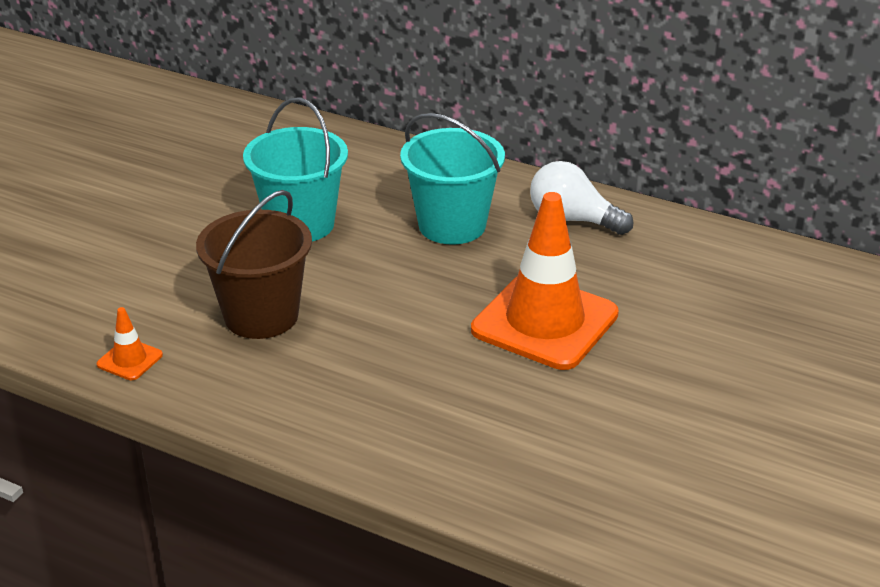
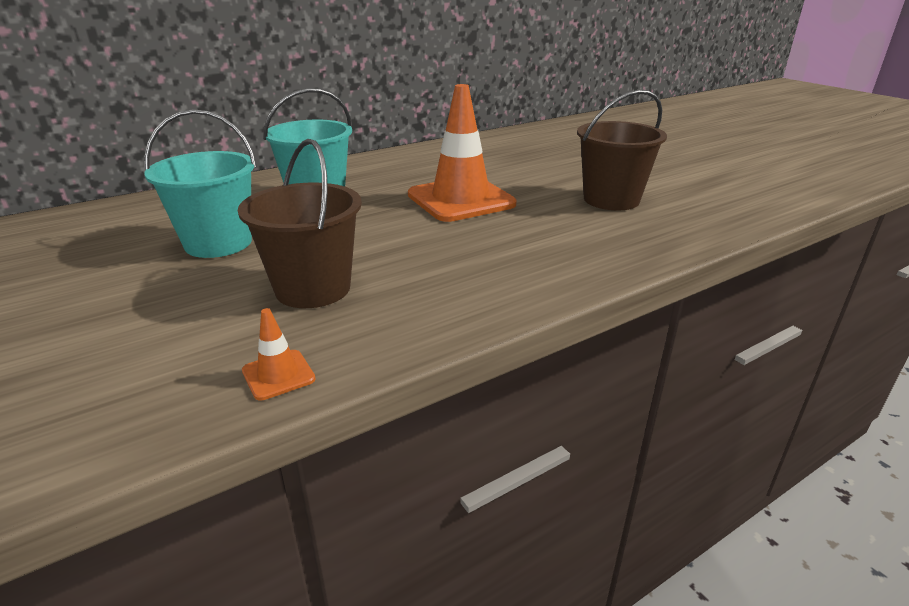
camera: 60 degrees left, 5 degrees down
white light bulb [530,161,633,235] -> none
none -> brown bucket [577,90,667,211]

